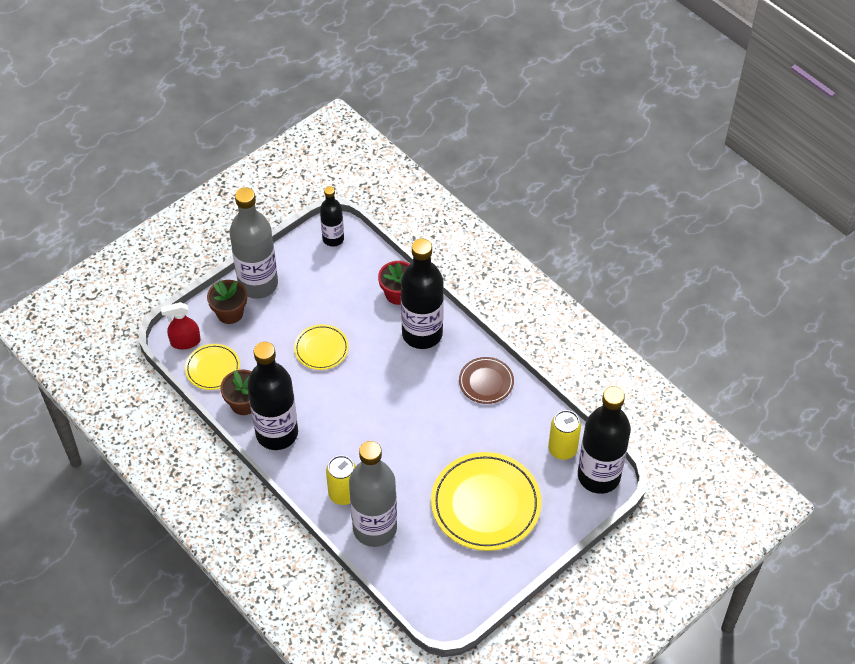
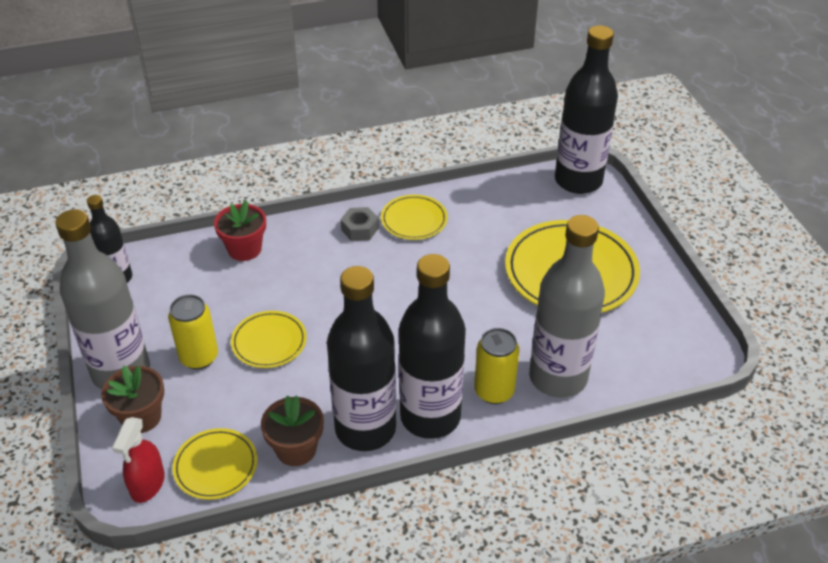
camera: 65 degrees left, 10 degrees down
black bottle [401,239,444,349] -> black bottle moved to [399,254,466,439]
brown plate [459,357,514,404] -> yellow plate [381,195,448,240]
yellow can [548,410,581,460] -> yellow can moved to [168,295,218,370]
none -> grey nut [341,207,379,241]

